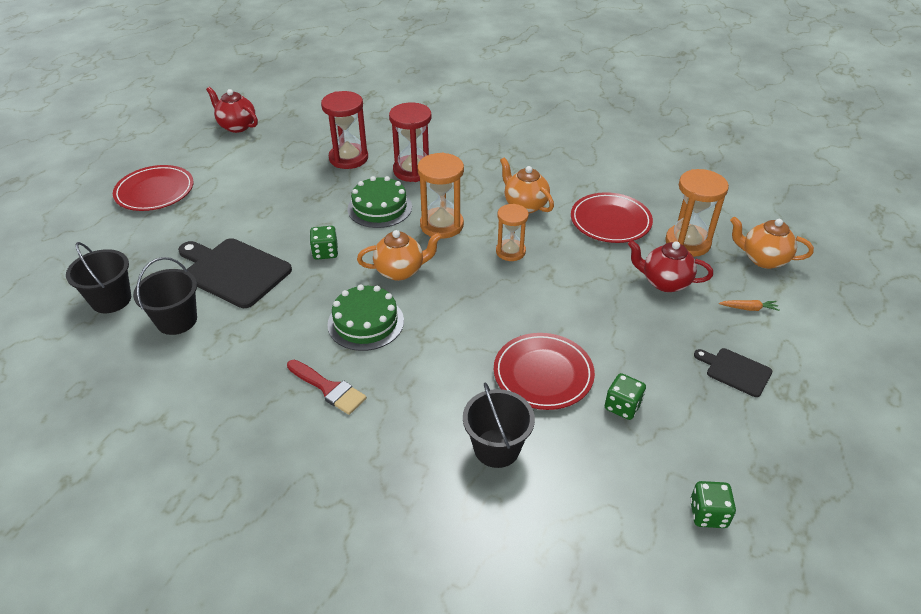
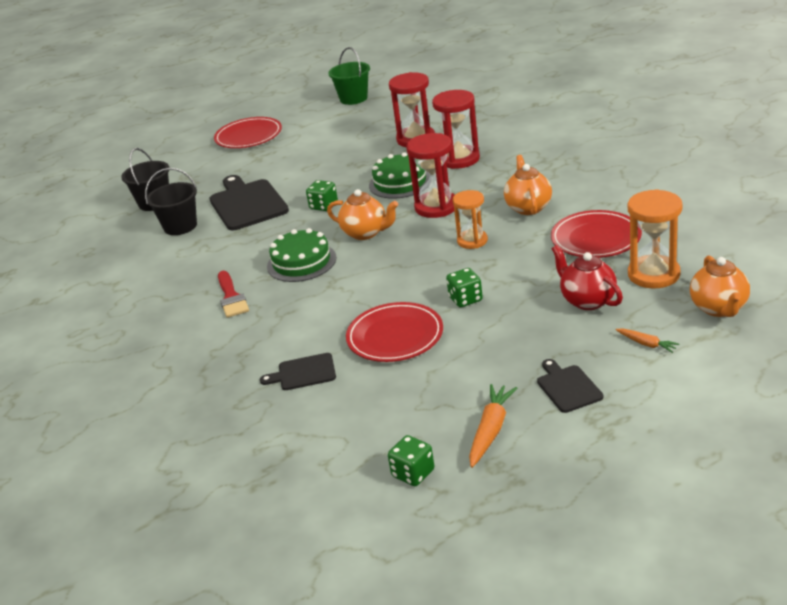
camera: 40 degrees right, 10 degrees down
red teapot [206,87,258,133] -> green bucket [328,47,370,105]
orange hourglass [417,153,464,239] -> red hourglass [406,133,455,218]
black bucket [463,382,535,468] -> black cutting board [260,353,336,390]
green dice [605,373,646,420] -> green dice moved to [446,268,483,307]
orange teapot [730,217,814,269] -> orange teapot turned 150 degrees counterclockwise [690,255,750,317]
none -> orange carrot [469,384,517,468]

